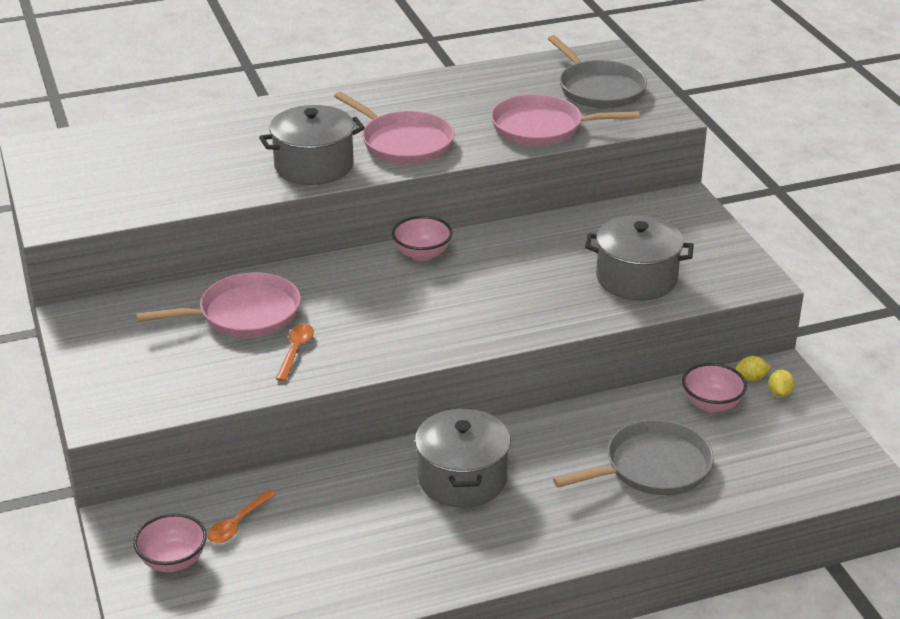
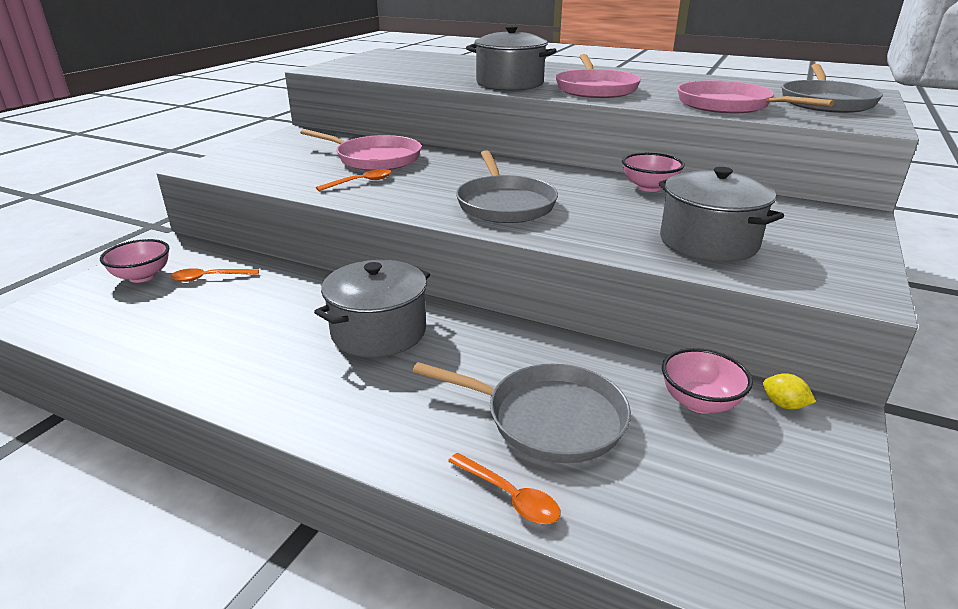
camera: 45 degrees right, 5 degrees down
pink bowl [392,216,453,261] -> pink bowl moved to [622,153,684,192]
yellow lemon [768,370,795,397] -> none
none -> orange spoon [448,453,561,524]
none -> grey pan [456,150,558,223]

